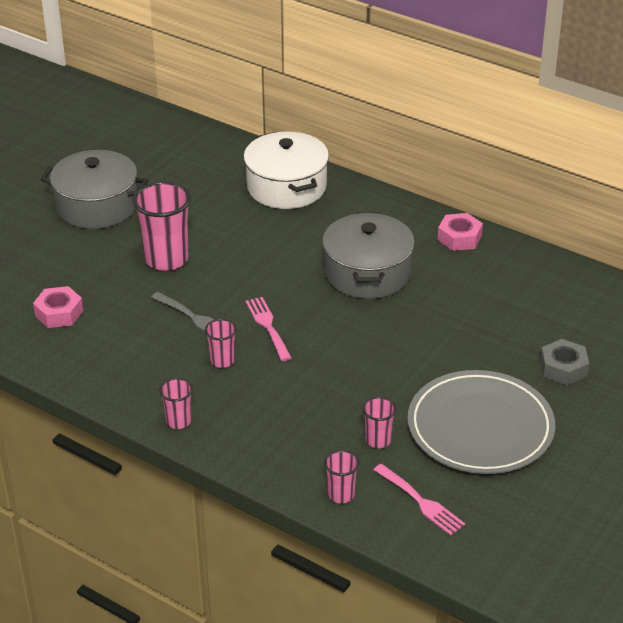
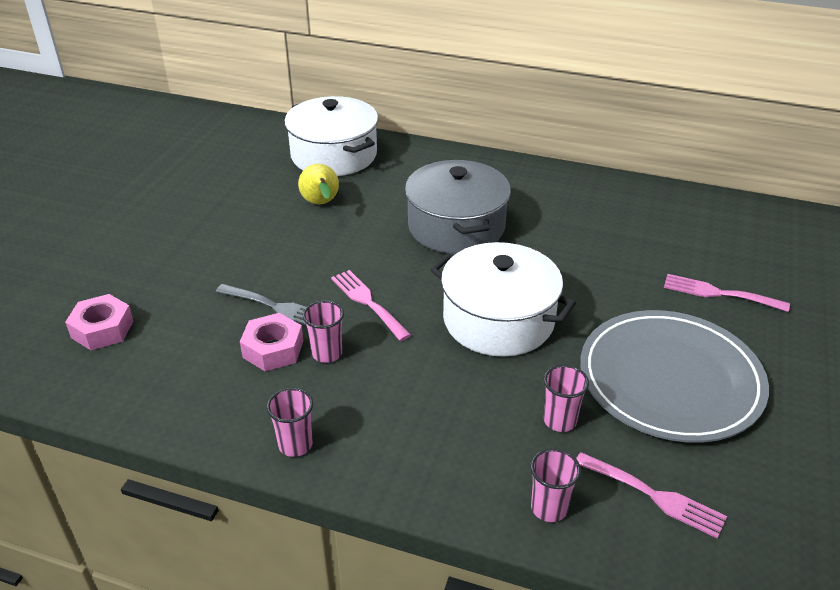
camera: 15 degrees left, 0 degrees up
grey pot [41,150,148,229] -> none
pink cup [133,181,191,271] -> none
pink nut [438,213,483,251] -> pink nut moved to [240,313,304,371]
grey nut [540,339,589,385] -> pink fork [664,274,790,312]
none -> yellow pear [298,164,339,204]
none -> white pot [431,242,576,357]

